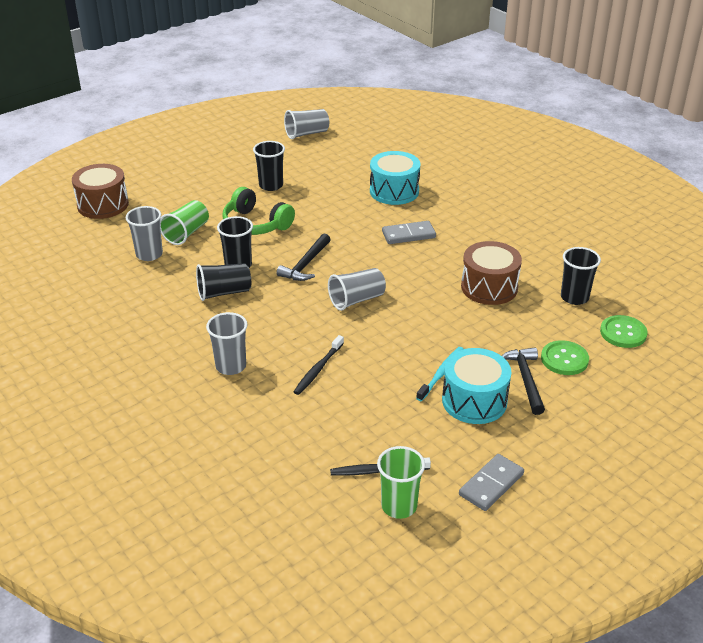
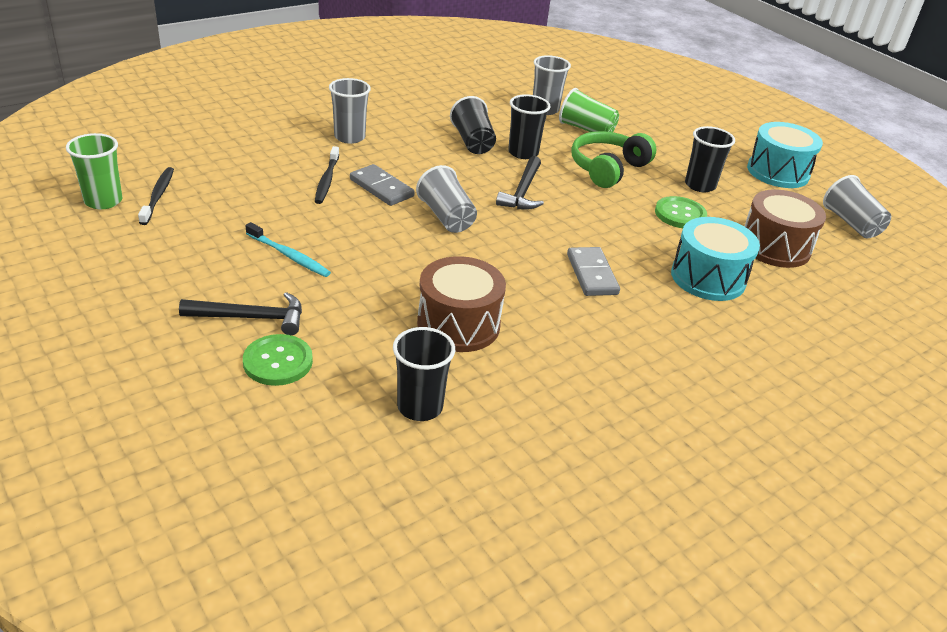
camera: 90 degrees right, 0 degrees up
brown drum [72,164,129,219] -> brown drum moved to [745,189,826,268]
black hammer [276,233,331,281] -> black hammer turned 105 degrees counterclockwise [496,156,544,210]
black toothbrush [294,335,344,395] -> black toothbrush turned 120 degrees counterclockwise [315,146,339,204]
turquoise drum [442,348,512,424] -> turquoise drum moved to [747,122,823,188]
grey domino [459,454,524,511] -> grey domino moved to [350,164,415,206]
green button [600,315,648,348] -> green button moved to [655,196,707,228]

